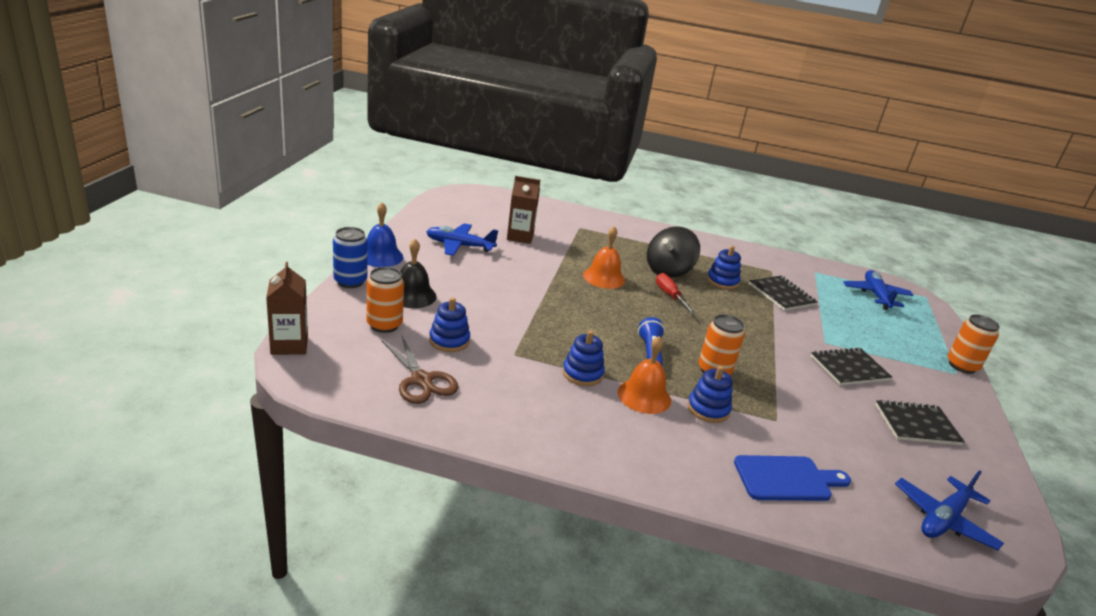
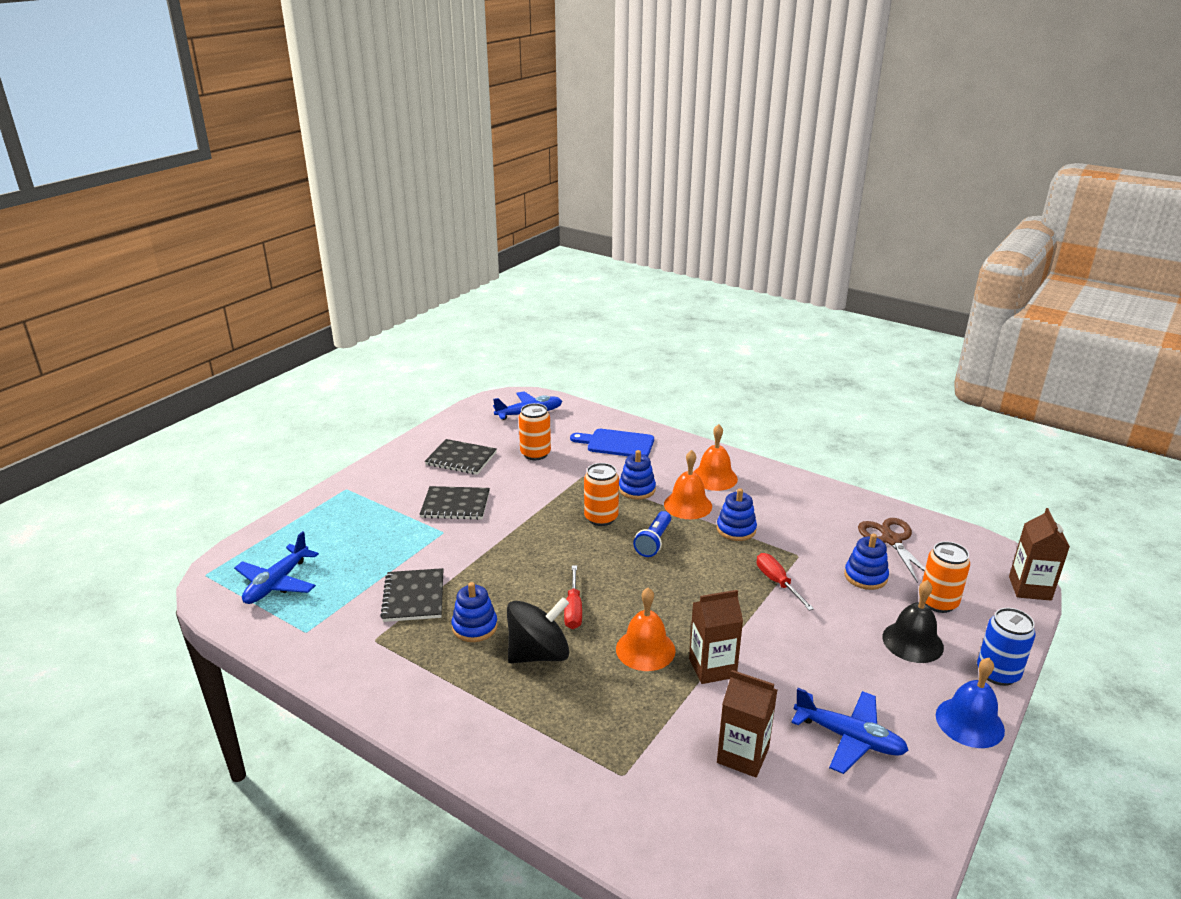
camera: 155 degrees left, 0 degrees up
orange can [948,314,1000,374] -> orange can moved to [519,403,551,460]
none -> brown carton [689,590,743,684]
none -> orange bell [694,424,738,491]
none -> red screwdriver [757,553,814,611]

